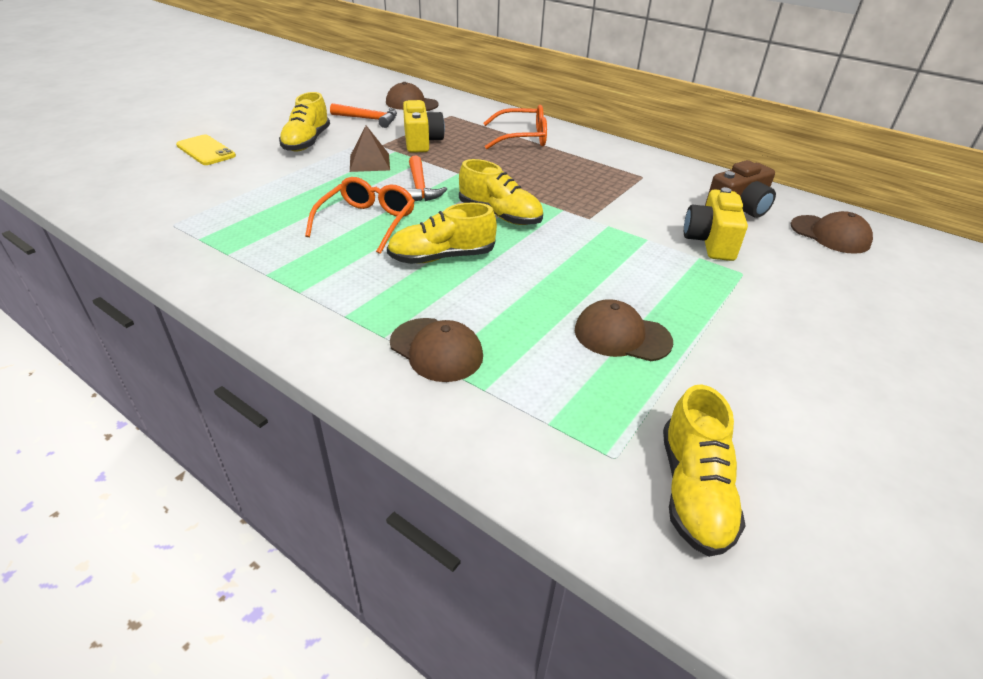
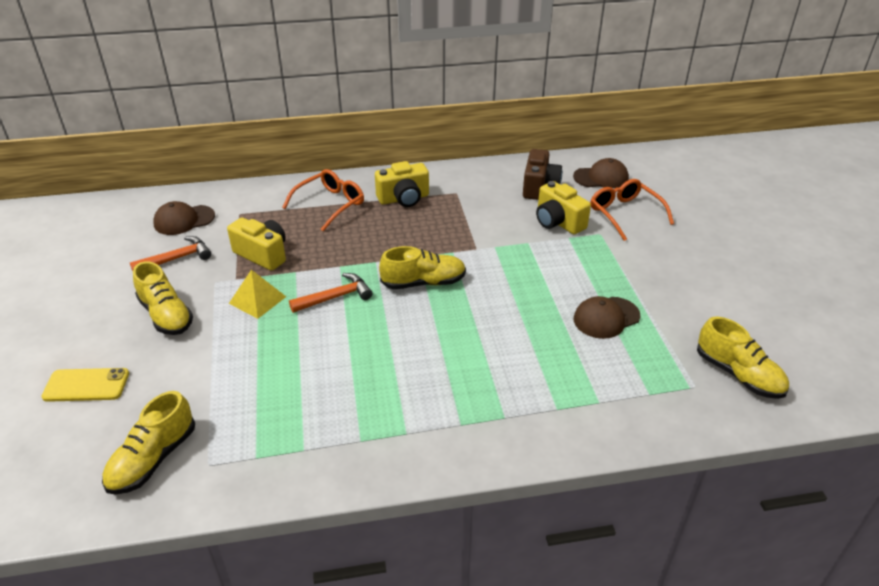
camera: 45 degrees left, 0 degrees up
orange glasses [305,177,415,254] -> orange glasses moved to [590,179,674,241]
brown pyramid [350,125,390,172] -> yellow pyramid [229,270,286,319]
yellow shoe [387,202,497,264] -> yellow shoe moved to [102,391,195,495]
brown cap [390,318,483,382] -> none
orange hammer [404,156,447,201] -> orange hammer turned 60 degrees counterclockwise [289,273,373,313]
none -> yellow camera [375,161,429,207]

